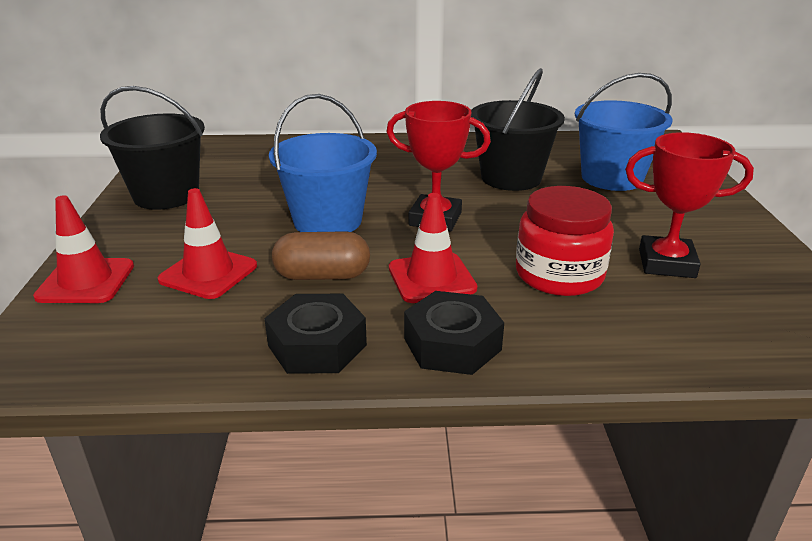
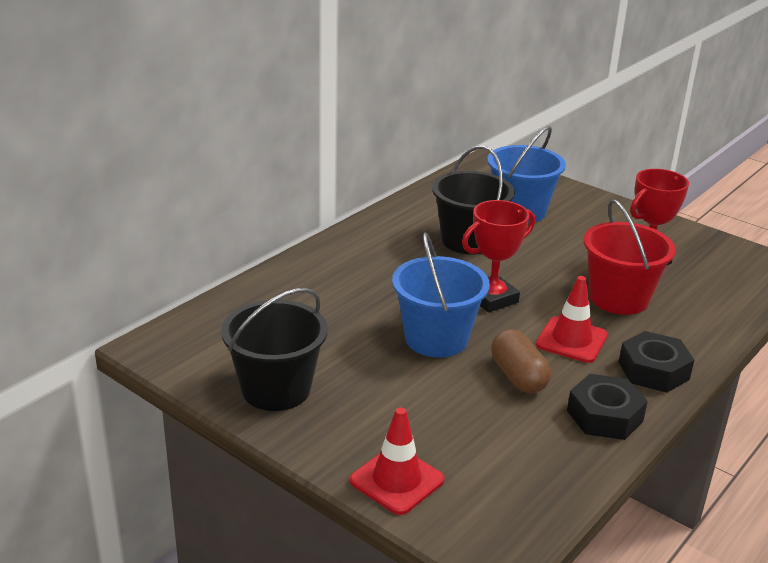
camera: 50 degrees left, 0 degrees up
red traffic cone [158,188,257,299] -> none
brown capsule [272,231,370,280] -> brown capsule turned 60 degrees counterclockwise [491,329,551,393]
red jar [516,186,614,296] -> red bucket [583,199,676,315]

